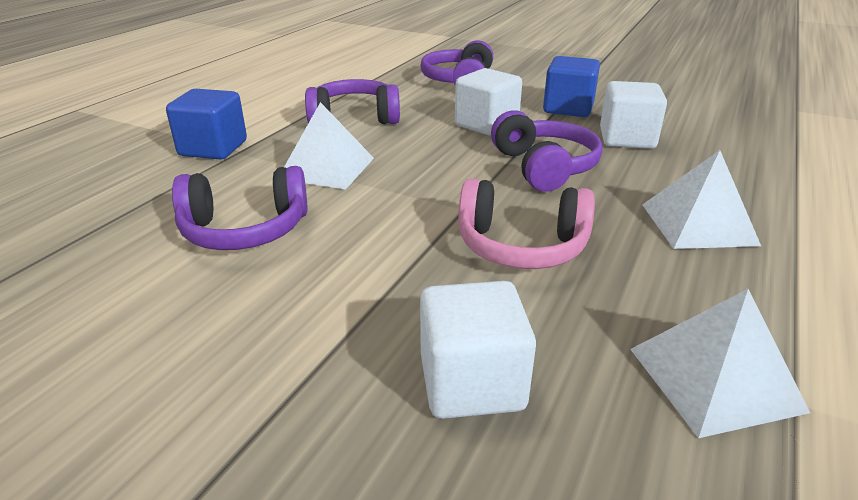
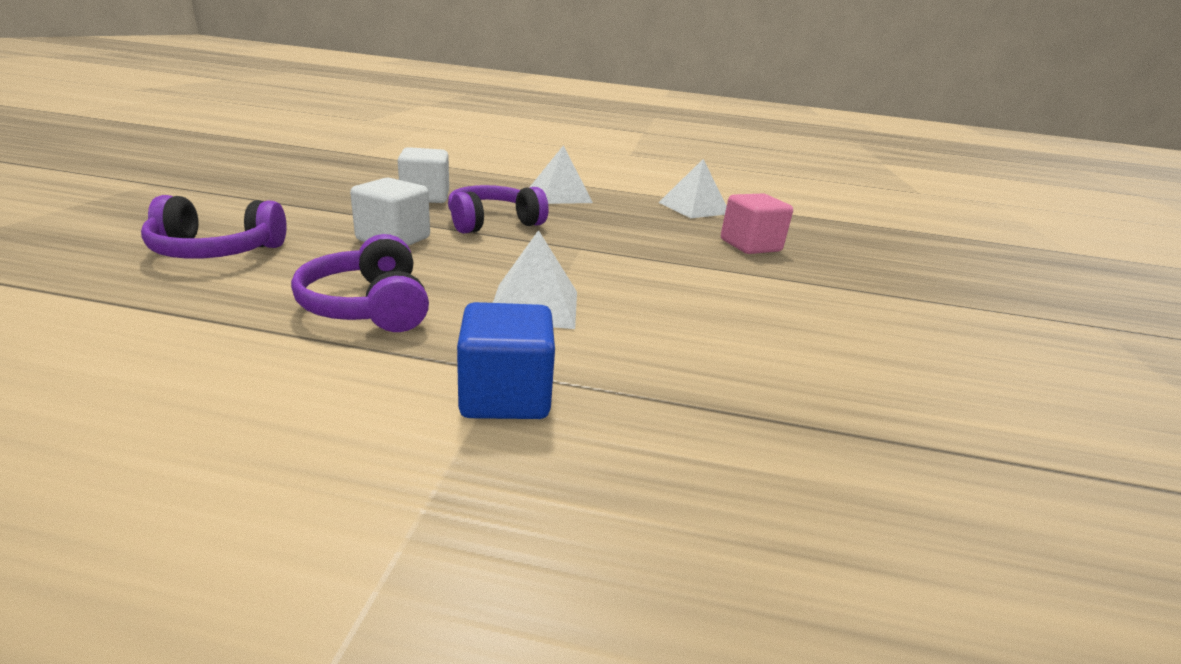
camera: 110 degrees left, 5 degrees down
purple headphones [172,166,308,250] -> none
white cube [420,281,536,419] -> pink cube [721,194,793,254]
pink headphones [458,179,595,269] -> none
blue cube [543,56,600,117] -> none

